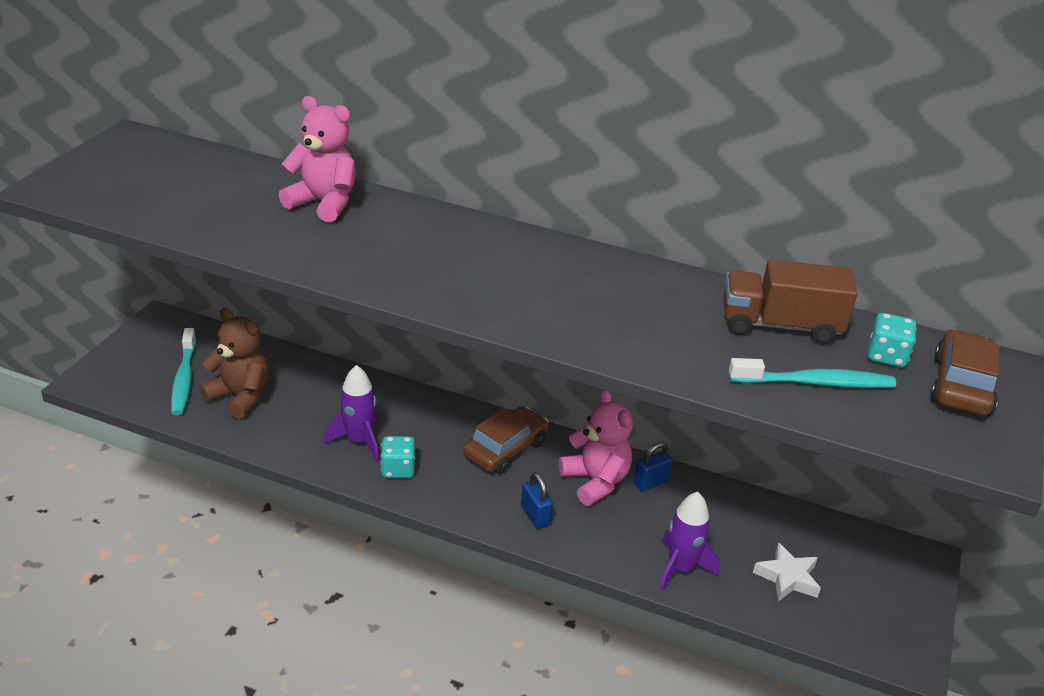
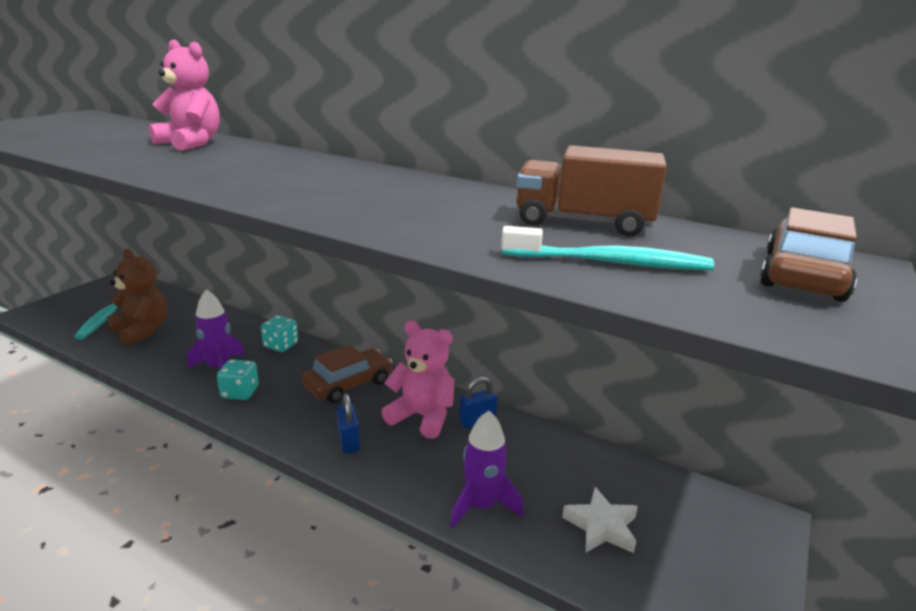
camera: 10 degrees right, 10 degrees down
pink teddy bear [559,389,633,506] -> pink teddy bear turned 45 degrees counterclockwise [381,321,454,439]
turquoise dice [868,313,917,367] -> turquoise dice moved to [261,315,298,352]

